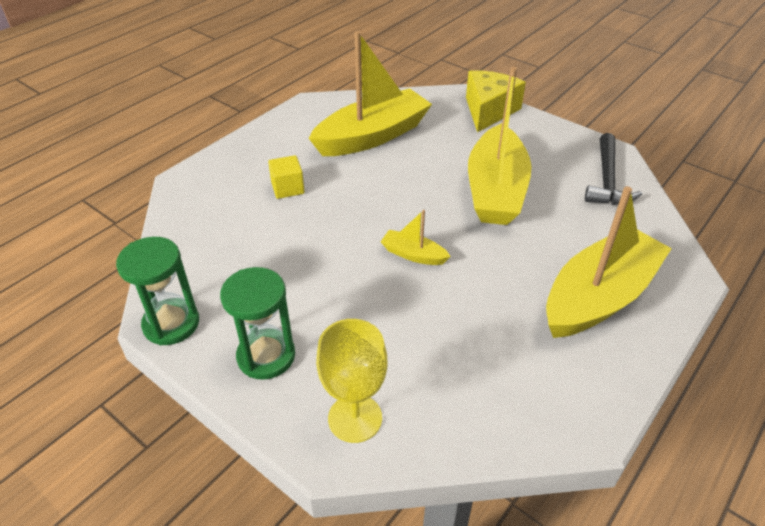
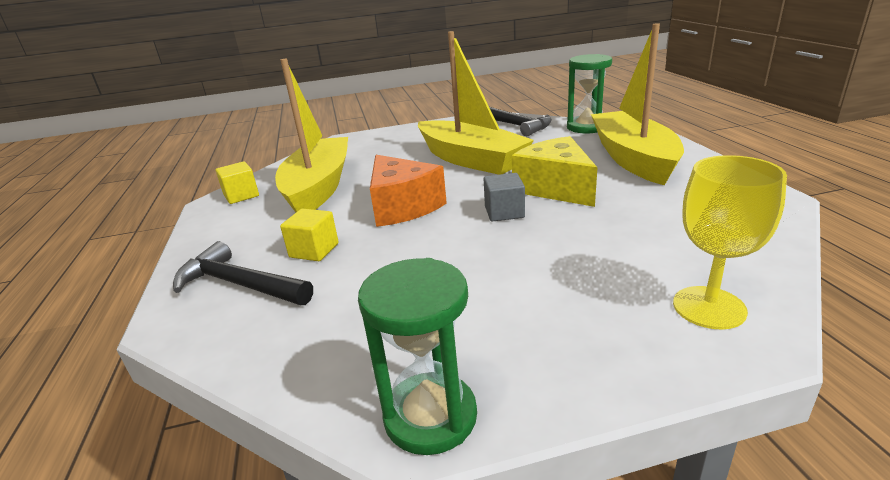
camera: 50 degrees left, 15 degrees down
green hourglass [220,267,295,380] -> green hourglass moved to [567,54,612,133]
yellow boat [381,210,451,265] -> grey cube [484,173,525,222]
yellow cheese [466,70,526,132] -> yellow cheese moved to [512,136,598,207]
none -> black hammer [173,241,313,305]
none -> yellow cube [216,161,259,204]
none -> orange cheese [370,155,447,227]

